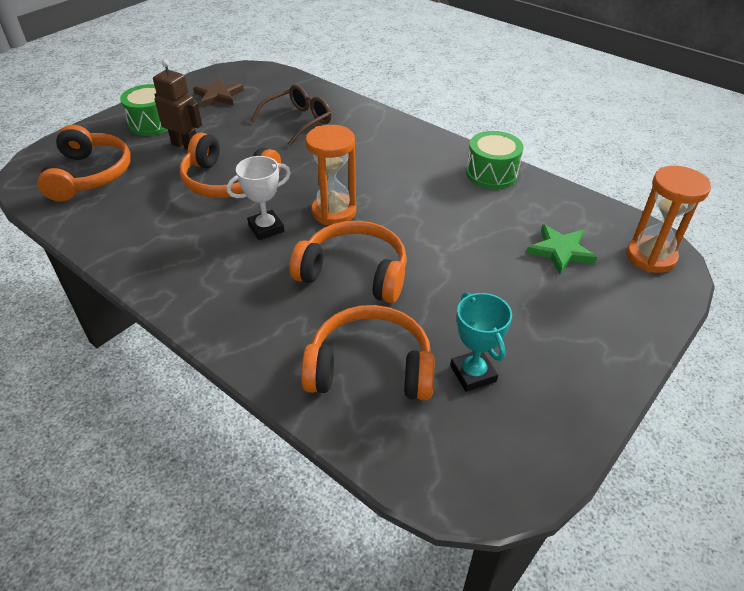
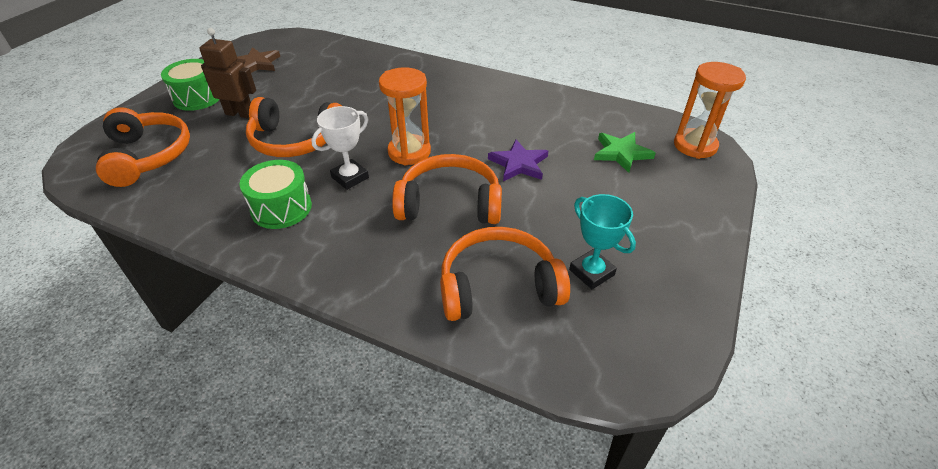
camera: 15 degrees left, 0 degrees up
brown glasses [251,85,332,146] -> none
green drum [466,131,524,189] -> green drum moved to [239,160,312,229]
none -> purple star [488,139,548,181]

